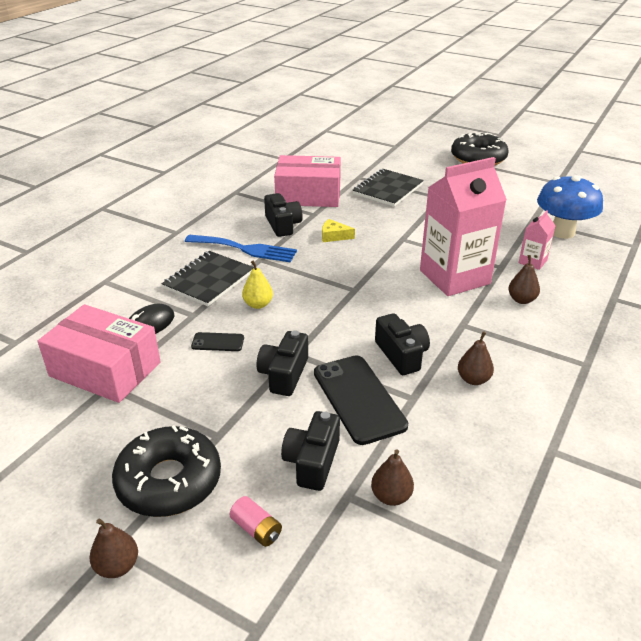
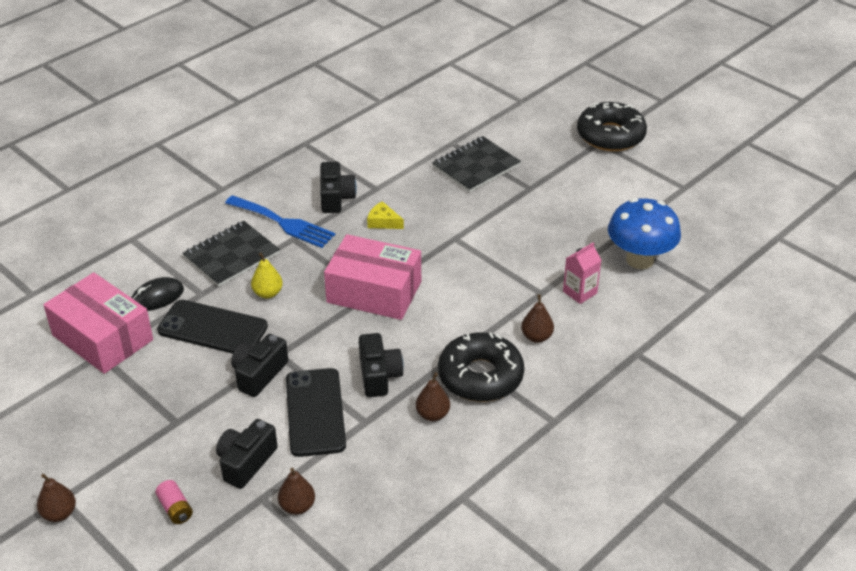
camera: 15 degrees right, 5 degrees up
black donut [112,425,221,517] -> black donut moved to [438,332,524,402]
black phone [191,332,244,351] -> black phone [157,300,268,354], size x2.08
pink box [274,155,341,207] -> pink box moved to [324,234,421,320]
pink carton [420,157,507,296] -> none

